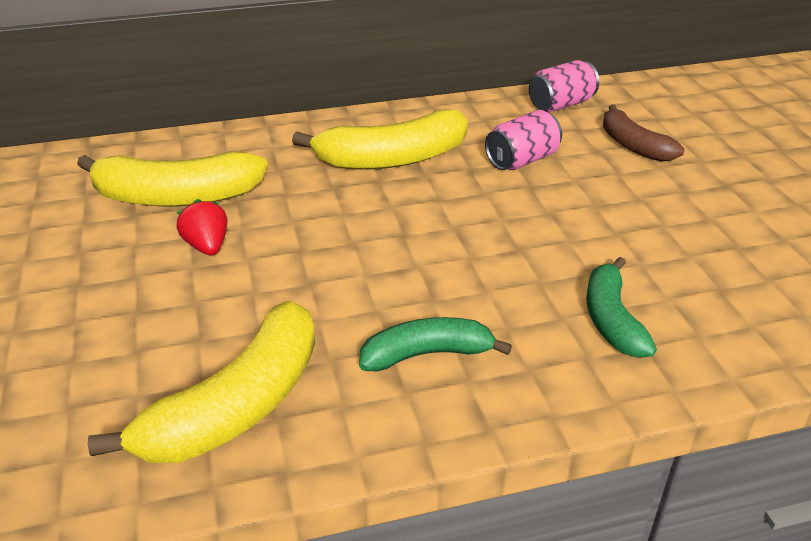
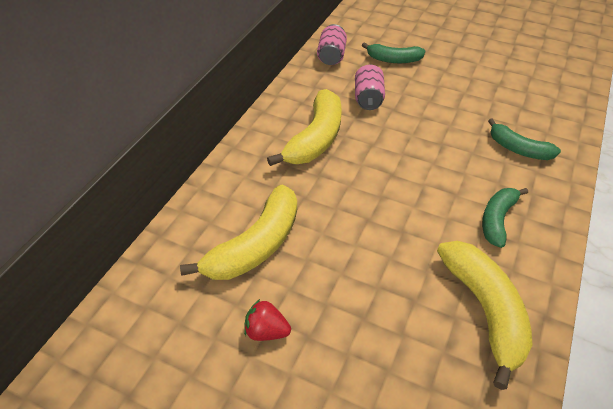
camera: 50 degrees left, 10 degrees up
red strawberry [177,199,228,256] -> red strawberry moved to [244,299,291,341]
brown banana [603,105,684,162] -> green banana [362,42,425,63]

